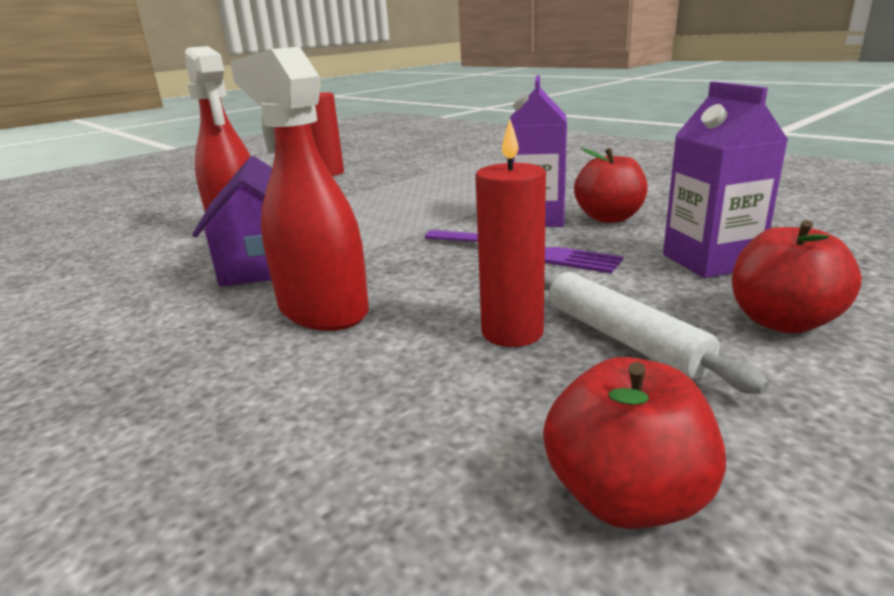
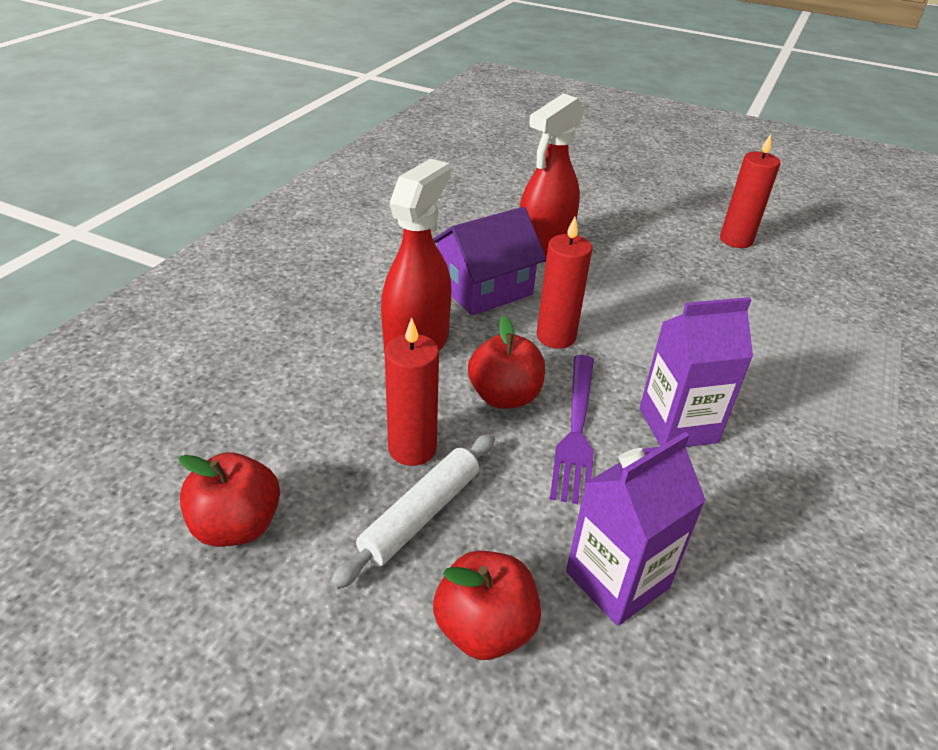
camera: 65 degrees right, 15 degrees up
red apple [574,148,648,223] -> red apple moved to [468,316,545,409]
none -> red candle [536,217,592,348]

